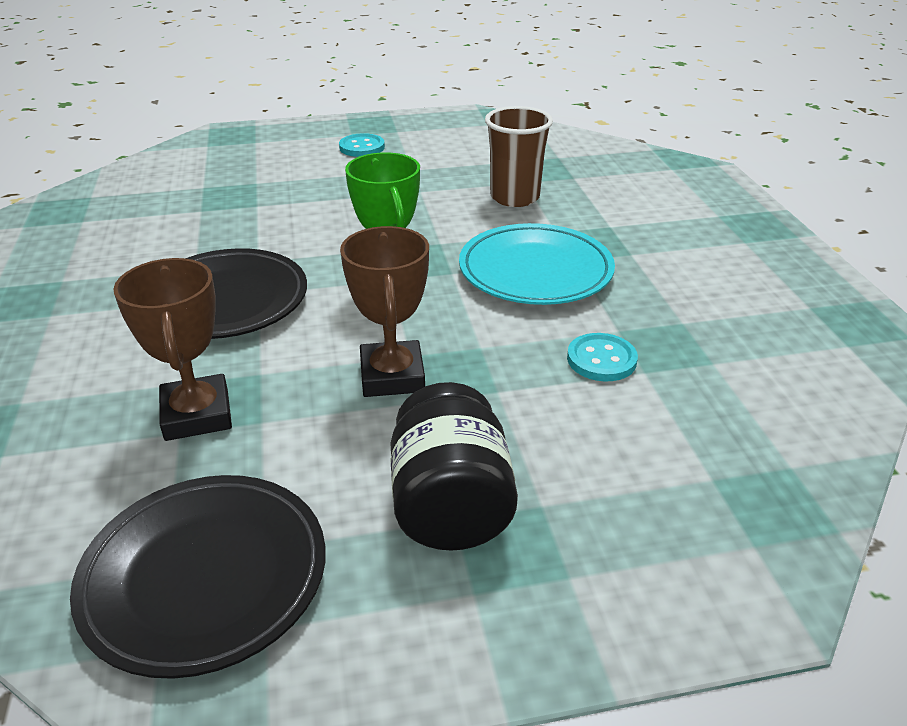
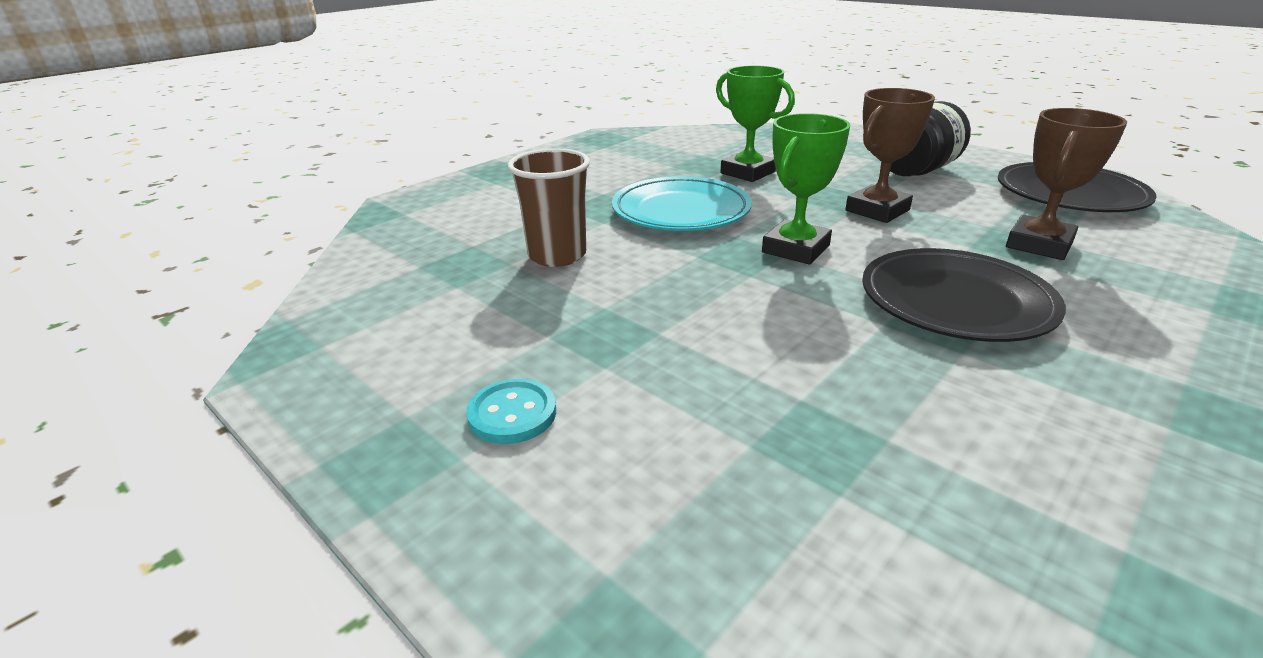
camera: 125 degrees left, 5 degrees down
turquoise button [567,333,638,381] -> green trophy [716,66,795,182]

